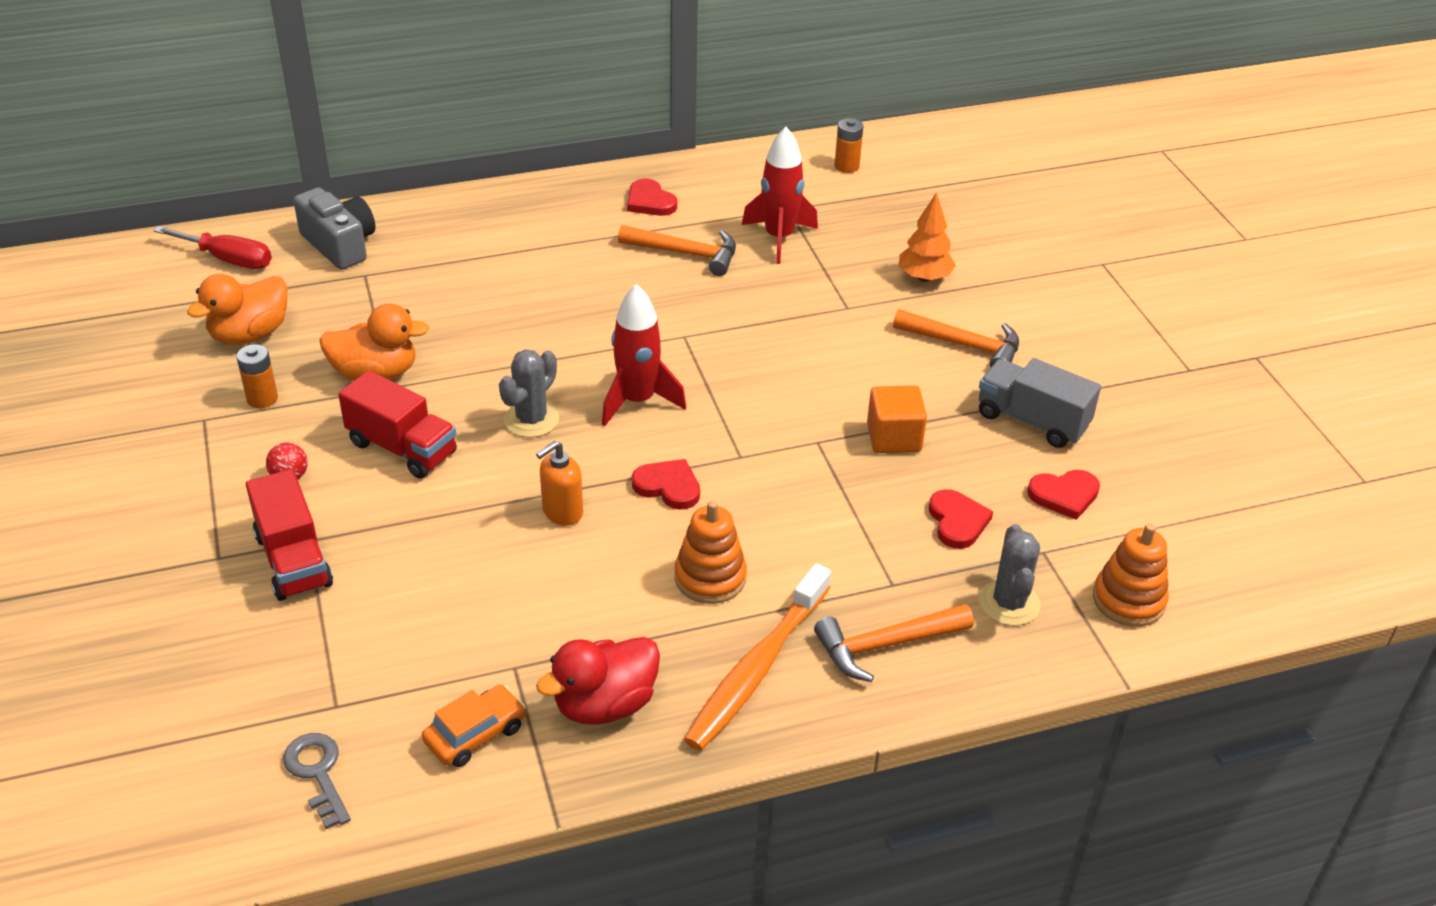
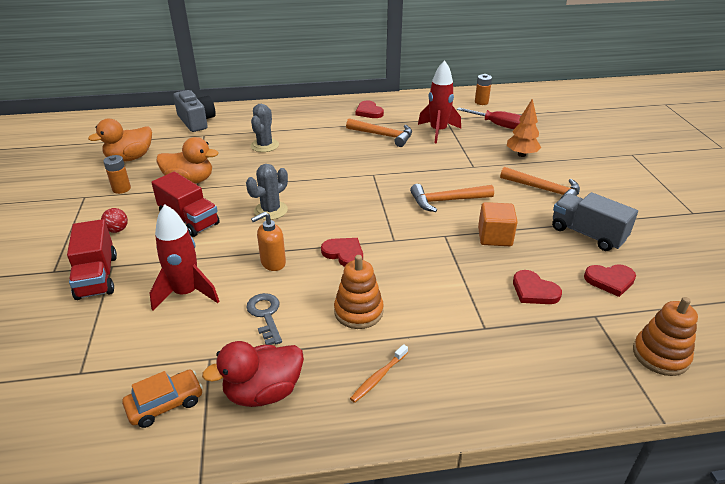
camera: 10 degrees right, 5 degrees down
red screwdriver [153,226,272,269] -> red screwdriver moved to [457,107,521,129]
grey key [283,733,351,829] -> grey key moved to [246,293,282,345]
red rocket [602,284,686,426] -> red rocket moved to [150,204,219,311]
orange toothbrush [684,564,831,751] -> orange toothbrush [350,344,408,403], size x0.46
orange hammer [814,604,974,682] -> orange hammer moved to [410,184,494,212]
red heart [929,489,993,549] -> red heart turned 135 degrees clockwise [513,270,562,304]
grey cactus [979,524,1040,626] -> grey cactus moved to [250,104,279,152]

